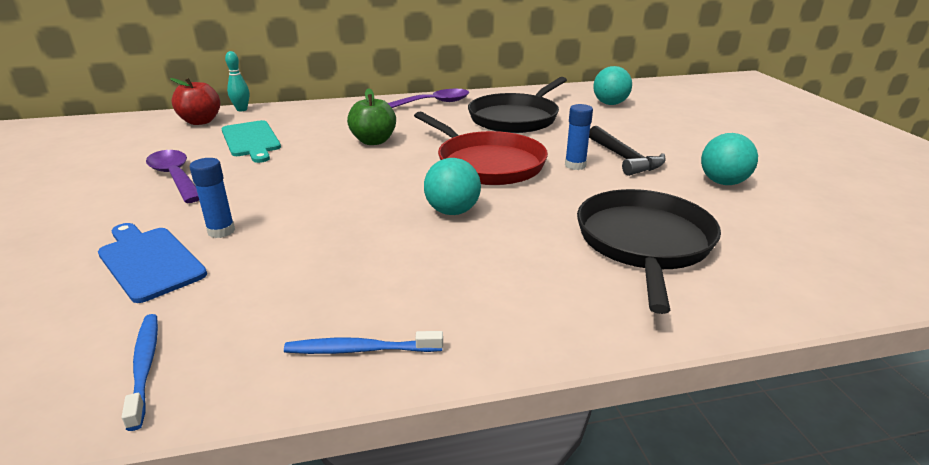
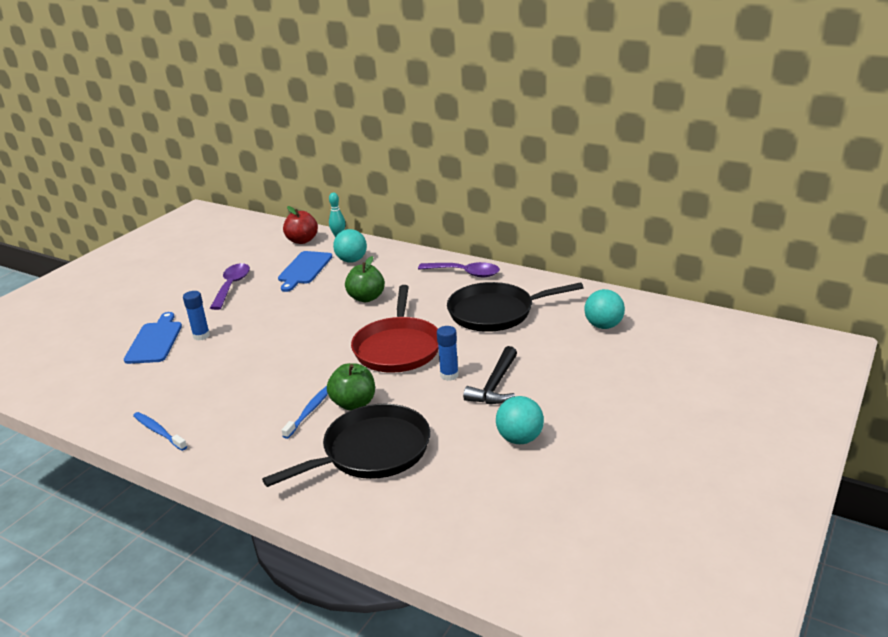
camera: 45 degrees right, 0 degrees up
blue toothbrush [122,314,158,431] -> blue toothbrush moved to [282,386,328,439]
turquoise cutting board [222,120,281,163] -> blue cutting board [278,251,332,292]
turquoise ball [424,158,481,215] -> turquoise ball moved to [333,229,367,263]
none -> green apple [327,363,375,411]

